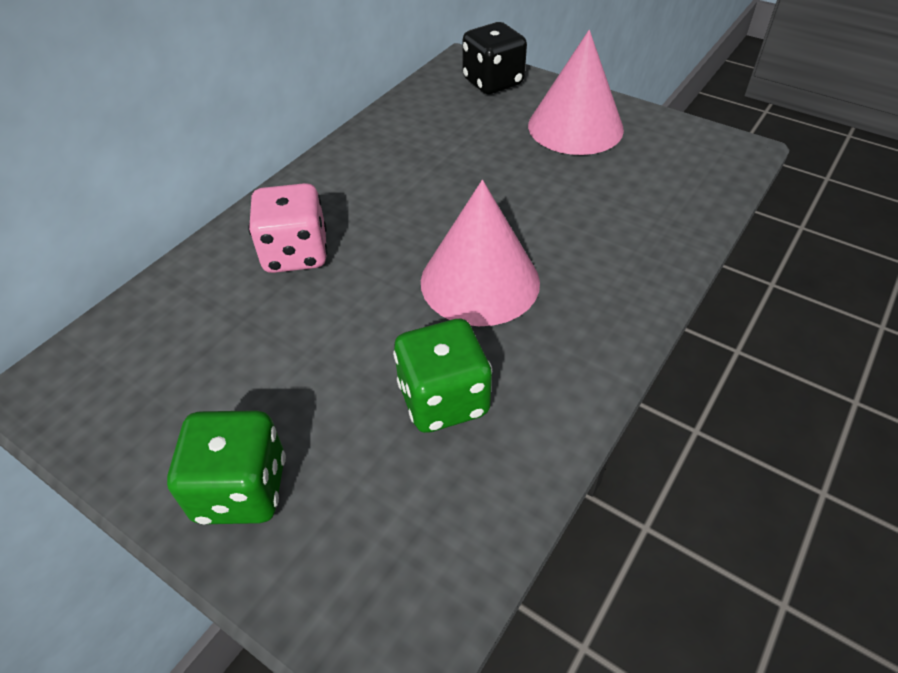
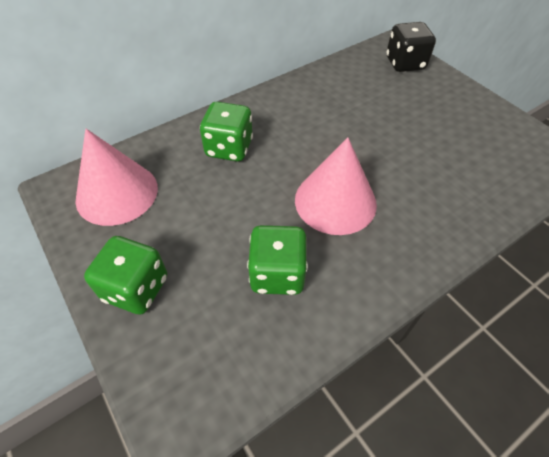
camera: 20 degrees right, 5 degrees up
pink dice [248,183,328,273] -> green dice [200,102,253,161]
pink cone [528,30,624,155] -> pink cone moved to [75,129,158,226]

